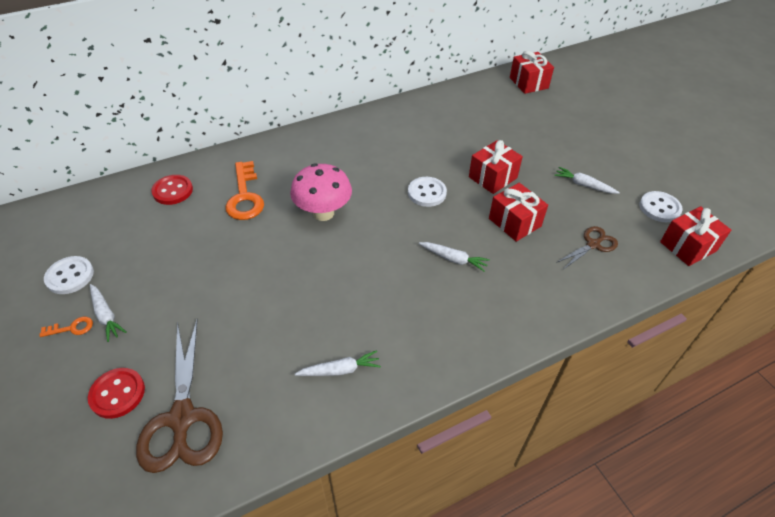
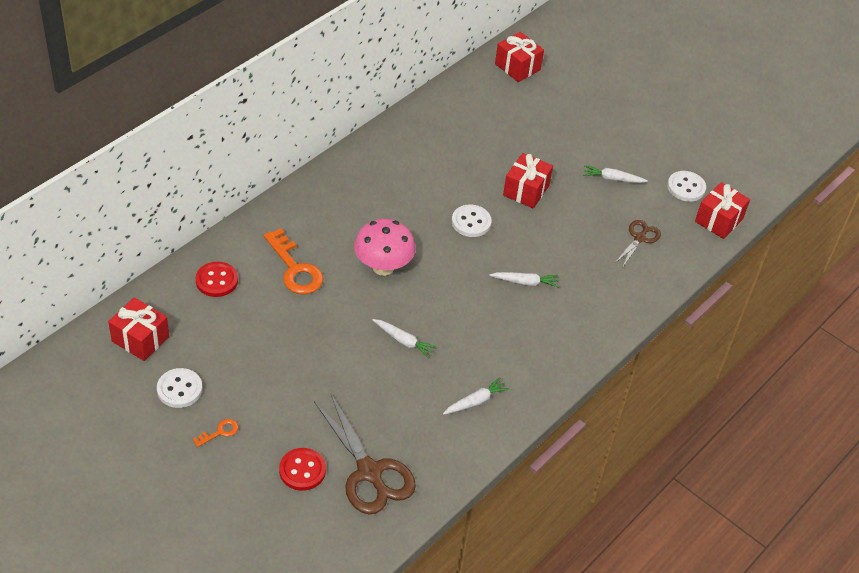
camera: 25 degrees left, 0 degrees up
white carrot [90,284,126,342] -> white carrot moved to [373,319,437,359]
red gift [489,183,548,242] -> red gift moved to [108,297,169,361]

